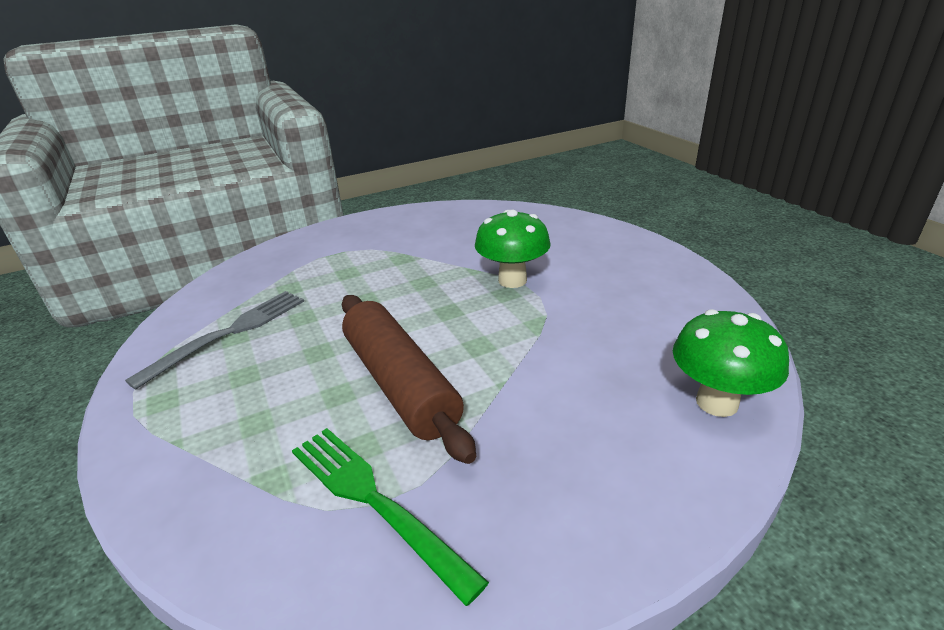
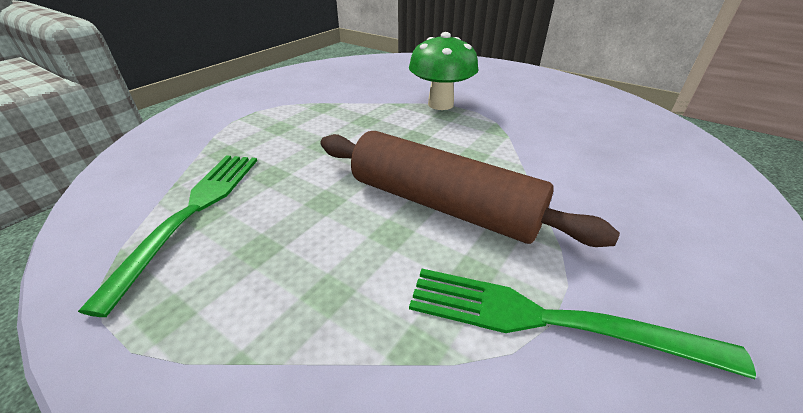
camera: 30 degrees left, 5 degrees up
grey fork [125,291,304,390] -> green fork [78,155,257,317]
green mushroom [673,309,789,417] -> none

